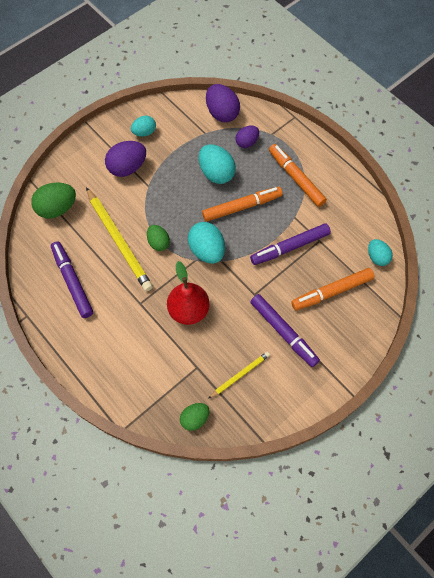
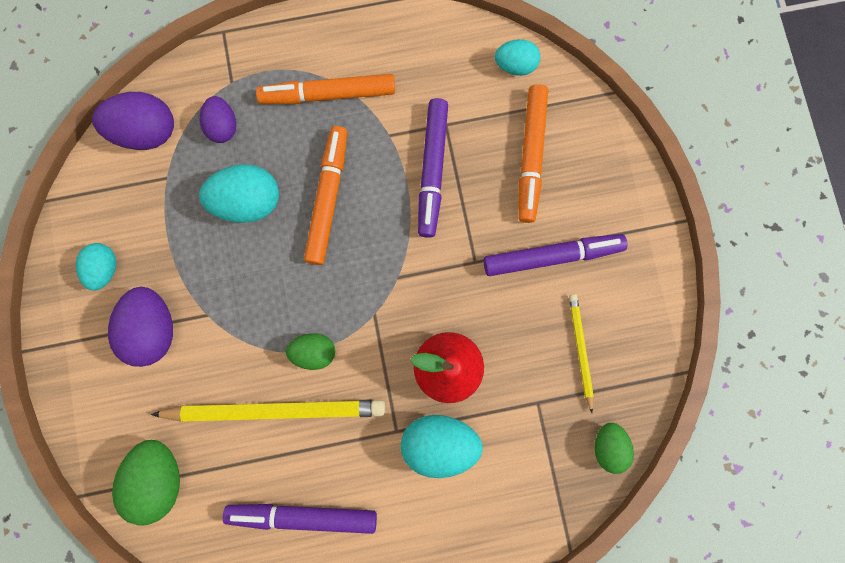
camera: 60 degrees left, 15 degrees up
turquoise egg [188,222,225,264] -> turquoise egg moved to [401,415,483,478]

